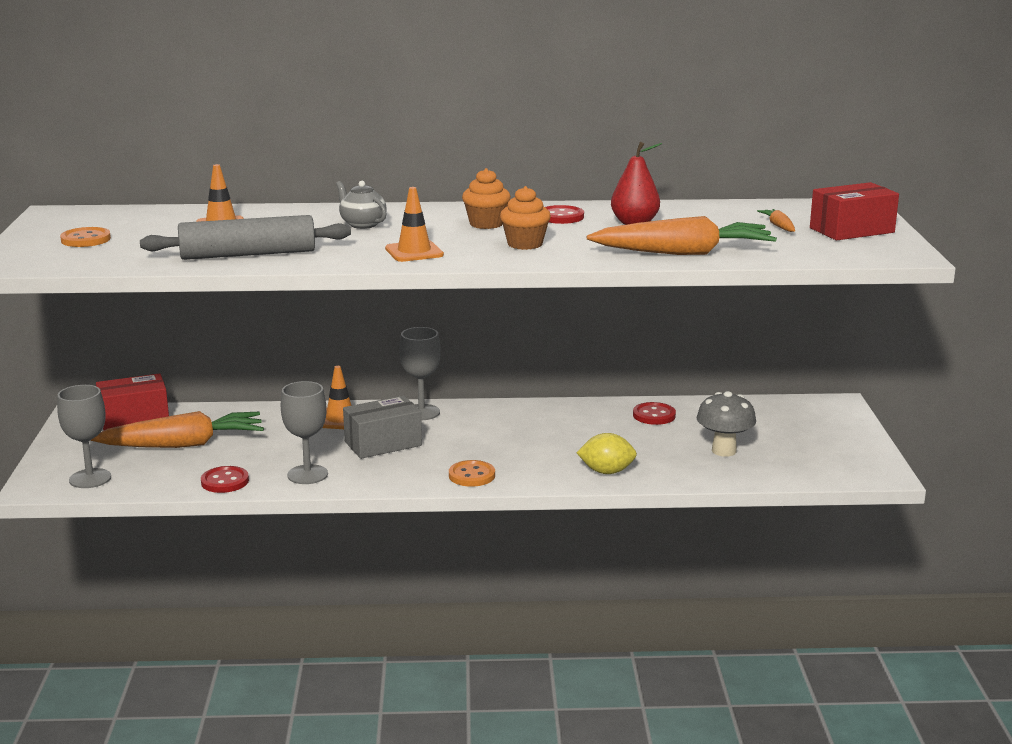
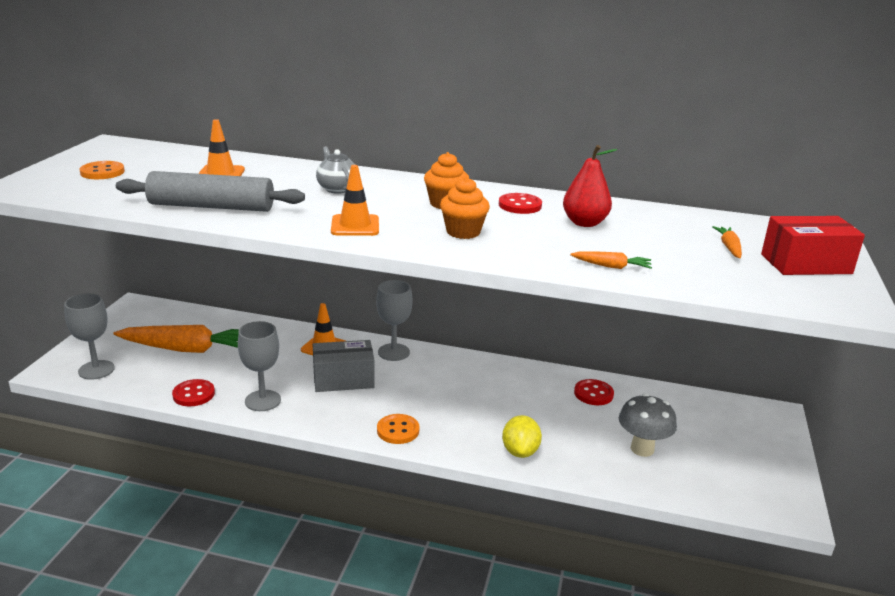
camera: 15 degrees right, 5 degrees up
red box [96,373,169,430] -> none
yellow lemon [577,433,637,474] -> yellow lemon turned 75 degrees clockwise [502,415,542,458]
orange carrot [587,216,777,255] -> orange carrot [570,251,652,269], size x0.42

